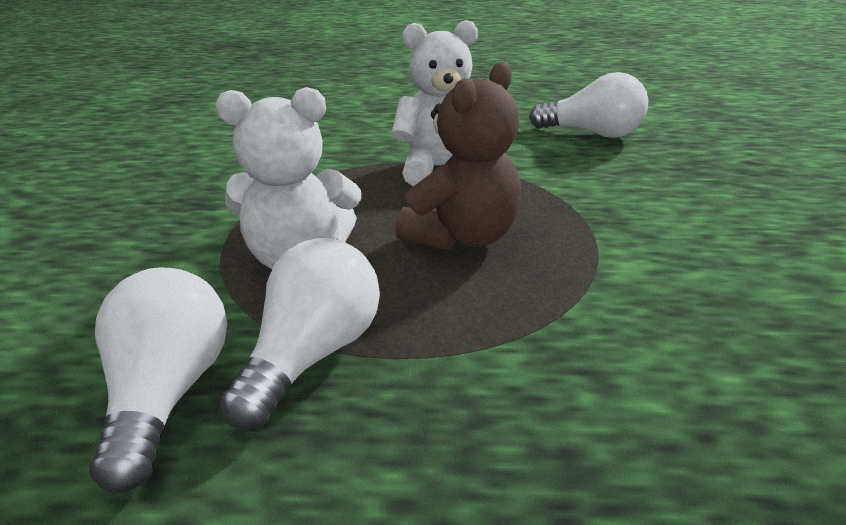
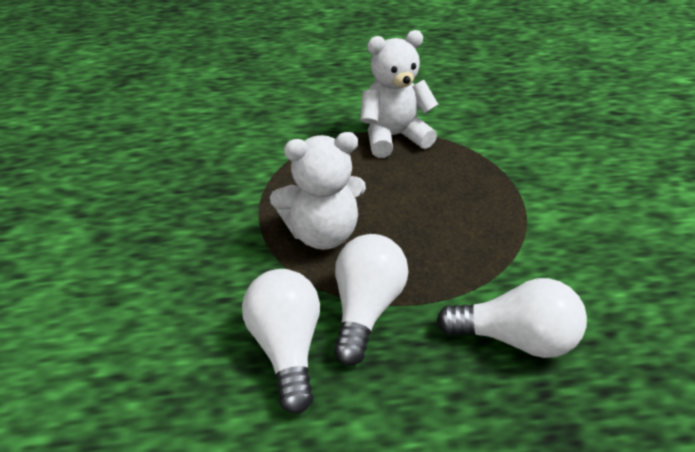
camera: 10 degrees left, 10 degrees up
brown teddy bear [395,62,521,251] -> none
white light bulb [529,72,649,138] -> white light bulb moved to [436,278,587,358]

